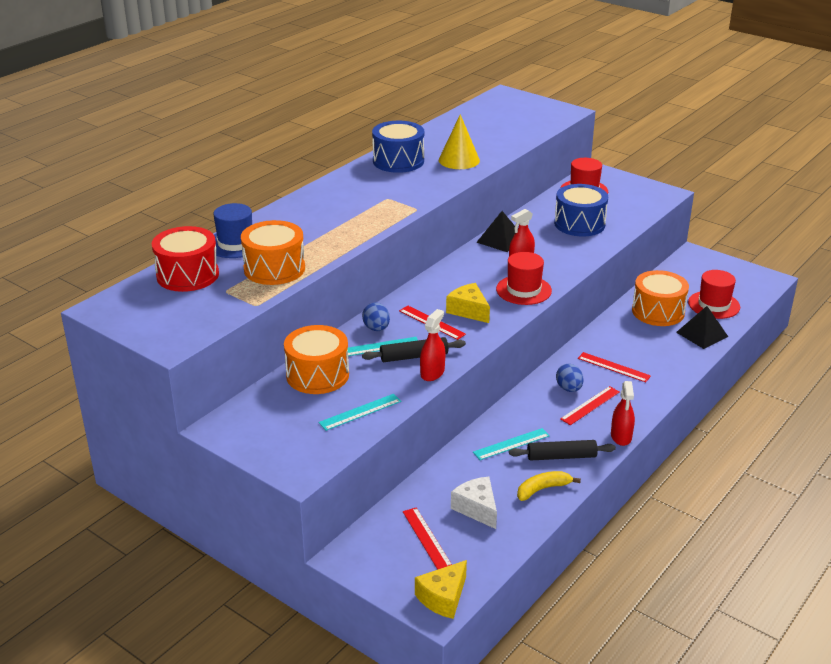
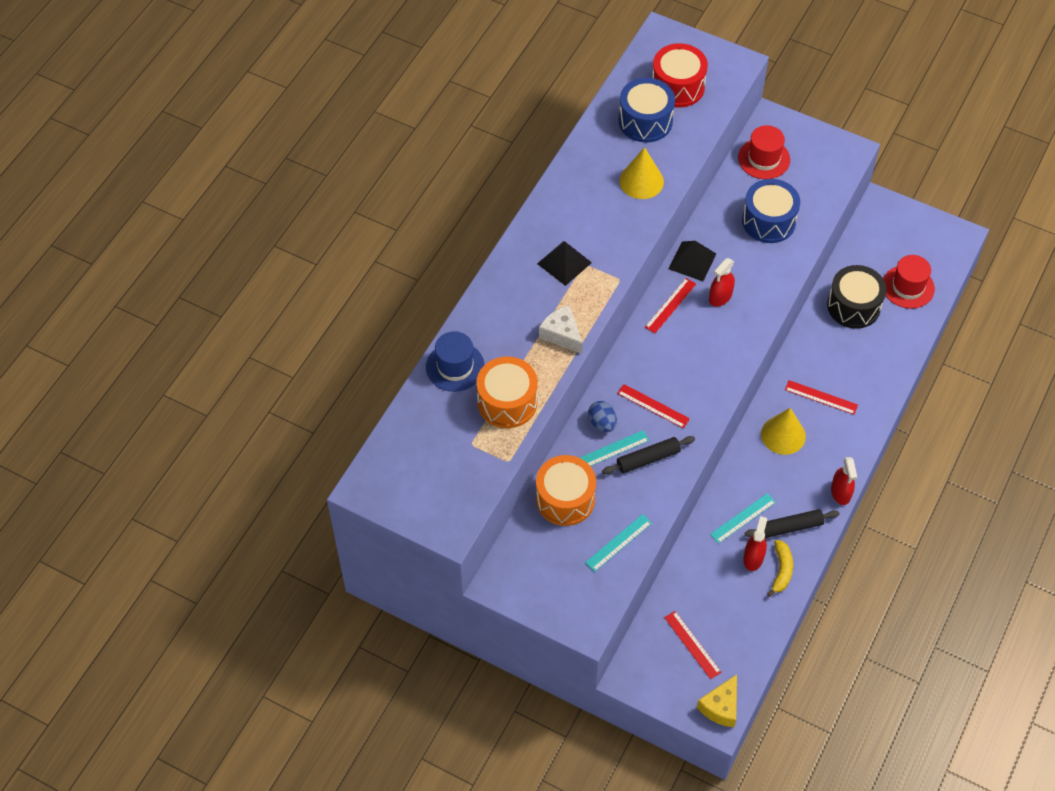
camera: 10 degrees left, 25 degrees up
red drum [152,226,219,292] -> red drum moved to [652,43,708,108]
blue drum [372,121,424,173] -> blue drum moved to [618,78,675,143]
red spray bottle [420,309,445,381] -> red spray bottle moved to [743,516,767,571]
yellow cheese [446,283,490,323] -> none
white cheese [451,477,497,529] -> white cheese moved to [539,305,583,354]
red hat [496,252,552,305] -> none
yellow banana [517,471,581,501] -> yellow banana turned 135 degrees clockwise [767,540,793,597]
blue egg [556,364,583,392] -> yellow cone [761,408,806,455]
red ruler [560,386,620,425] -> red ruler moved to [645,278,696,333]
orange drum [632,270,689,326] -> black drum [827,265,886,329]
black pyramid [676,306,728,349] -> black pyramid moved to [537,241,592,286]

